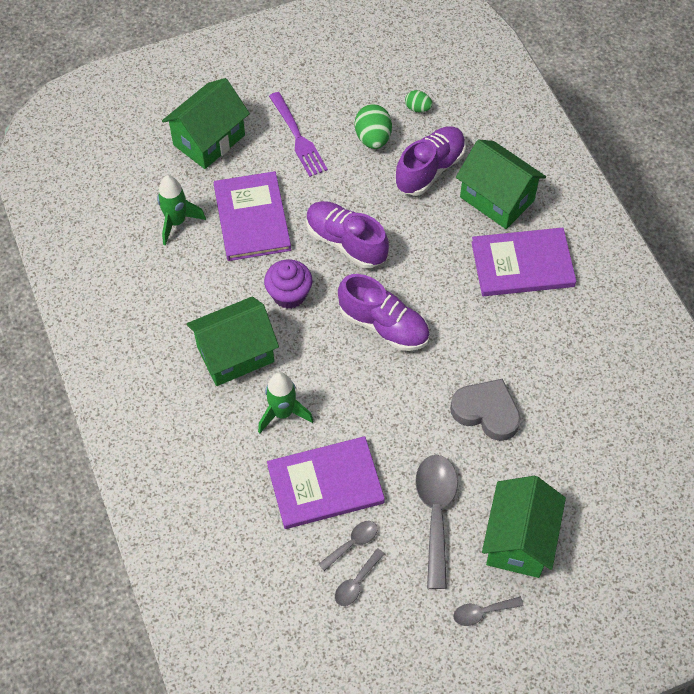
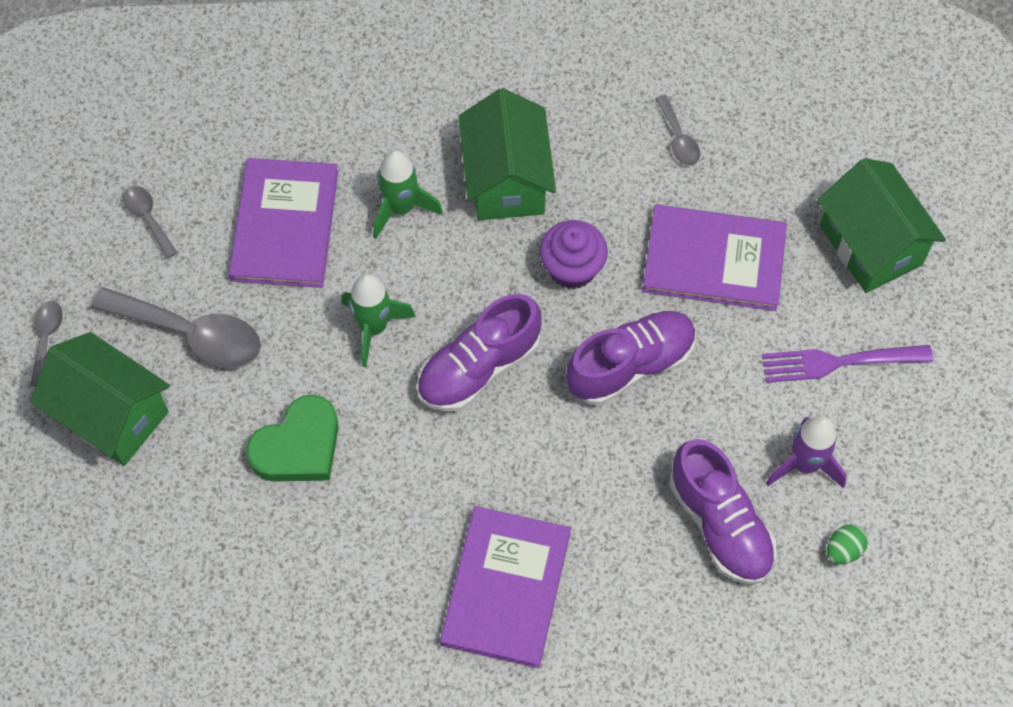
camera: 110 degrees right, 5 degrees up
green rocket [157,175,206,246] -> green rocket moved to [341,274,416,367]
grey spoon [319,521,378,571] -> grey spoon moved to [655,95,700,166]
green egg [355,104,392,149] -> purple rocket [766,416,847,488]
grey heart [450,379,521,441] -> green heart [246,395,339,482]
green house [456,139,546,229] -> none

